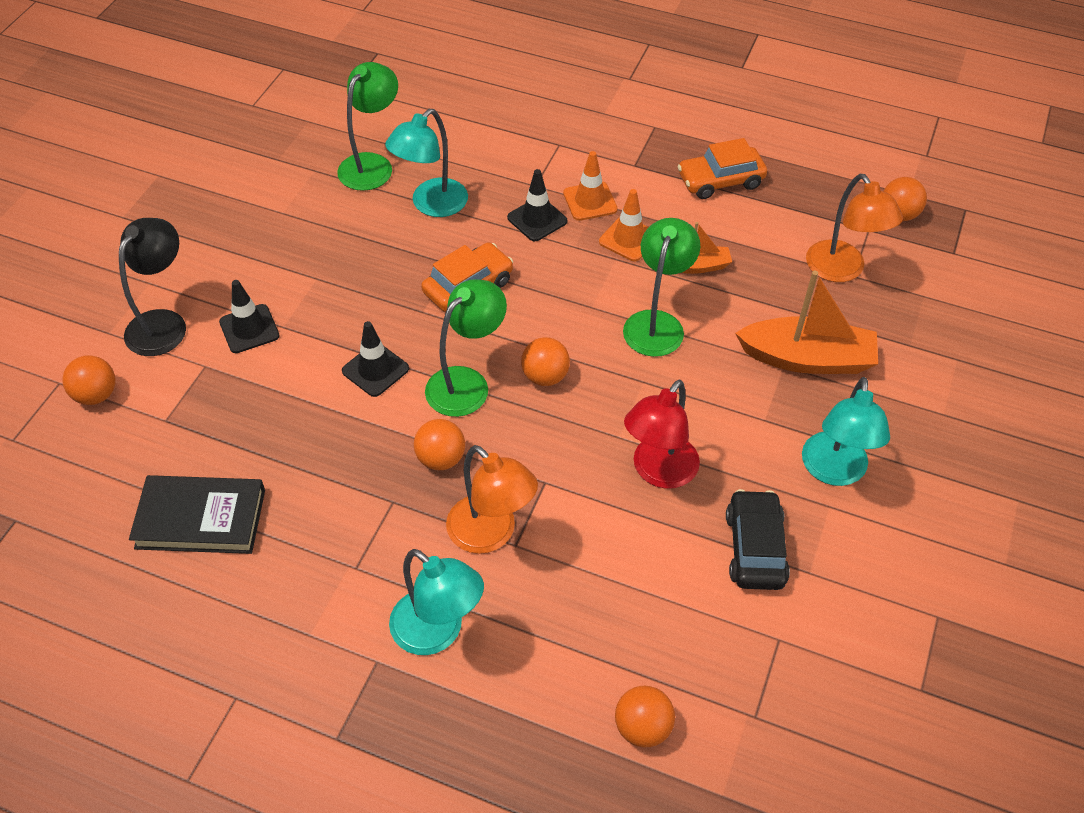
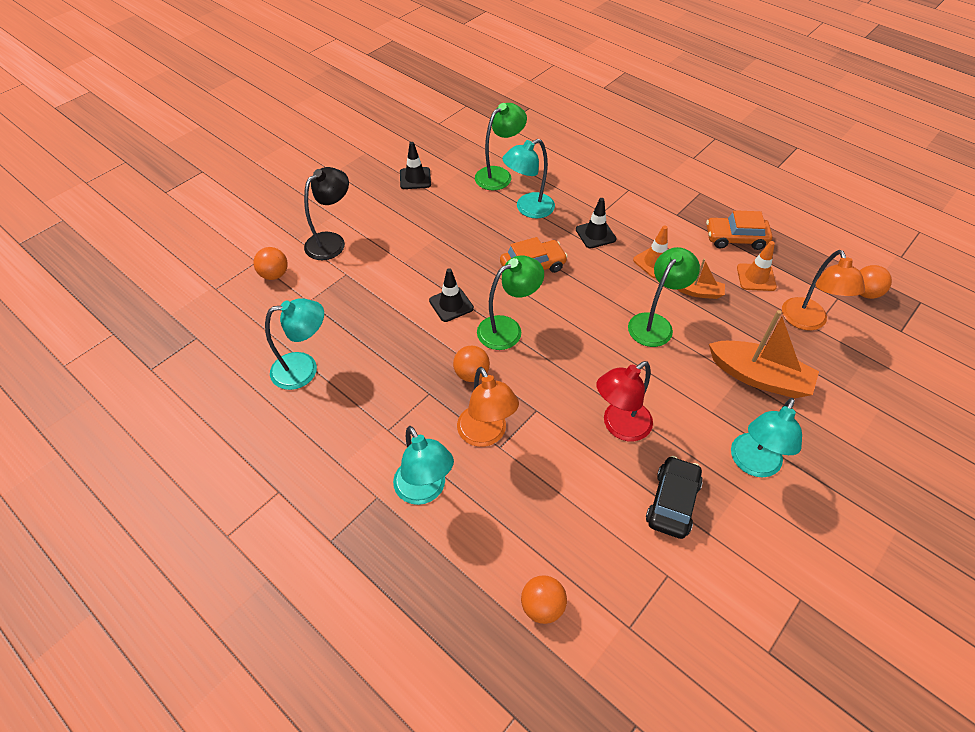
camera: 20 degrees right, 0 degrees up
black book [129,475,265,554] -> turquoise lamp [265,298,324,390]
black traffic cone [219,280,279,353] -> black traffic cone moved to [400,142,431,189]
orange ball [521,337,570,386] -> none
orange traffic cone [563,151,618,221] -> orange traffic cone moved to [737,241,777,291]

